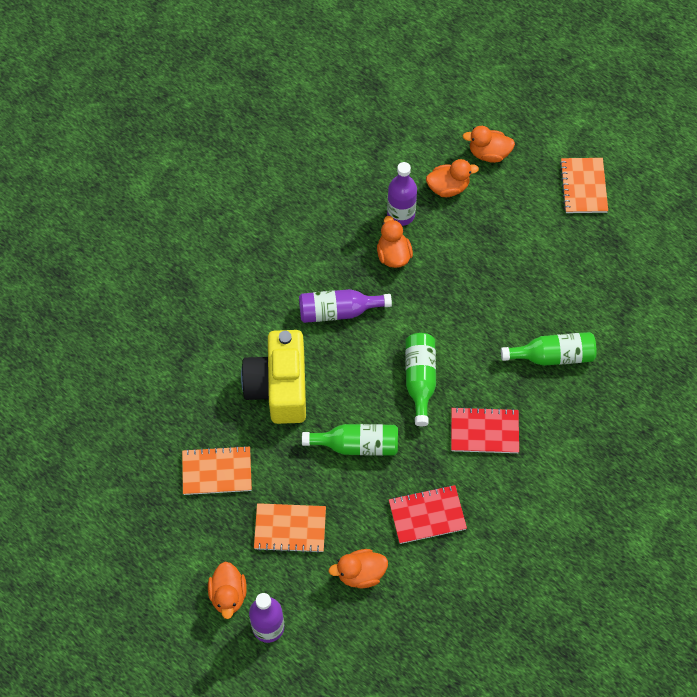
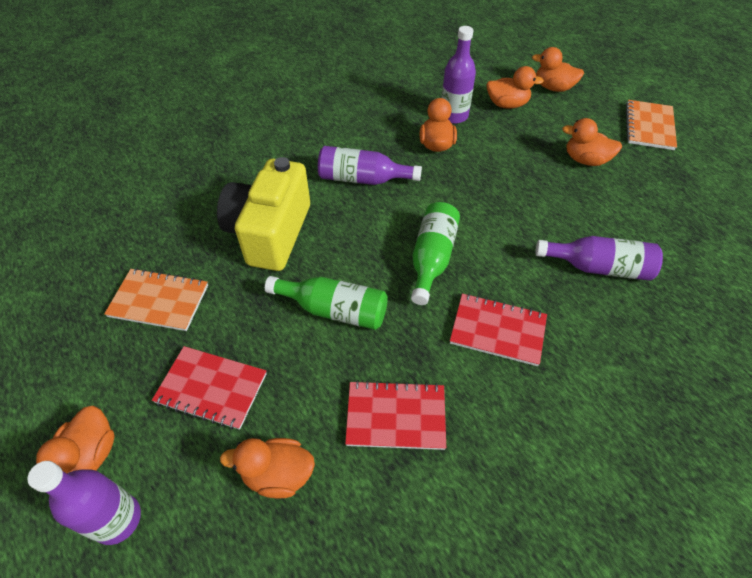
camera: 15 degrees right, 10 degrees down
orange notebook [254,503,326,553] -> red notebook [152,346,267,430]
green bottle [501,332,597,366] -> purple bottle [535,236,663,281]
none -> orange duck [562,118,622,166]

